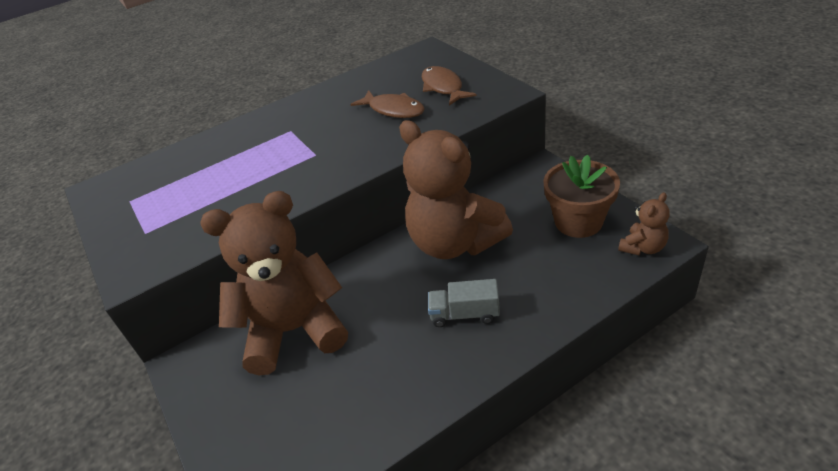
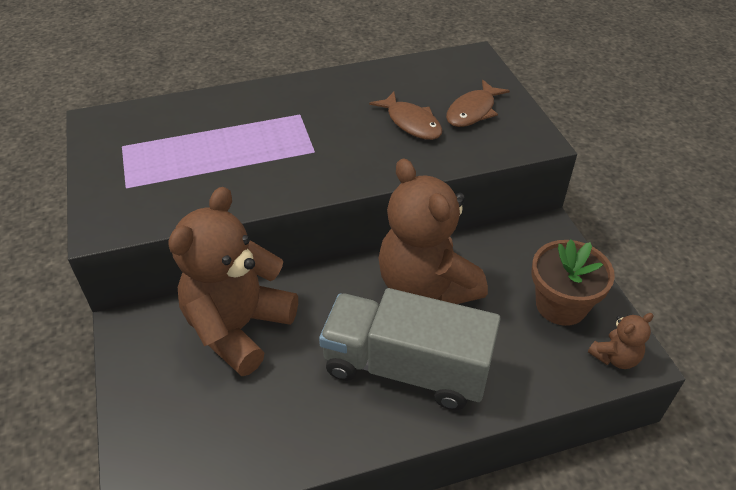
camera: 10 degrees right, 5 degrees up
brown teddy bear [201,191,348,375] -> brown teddy bear turned 60 degrees counterclockwise [168,187,298,376]
brown fish [422,66,477,105] -> brown fish turned 135 degrees counterclockwise [446,80,510,127]
grey truck [428,279,500,327] -> grey truck [319,288,501,410], size x2.24

